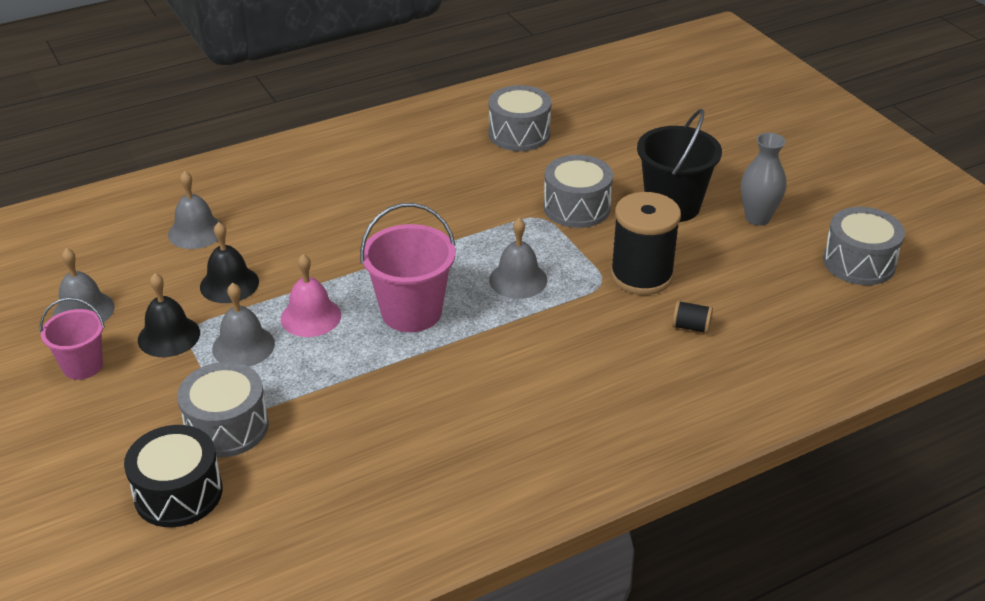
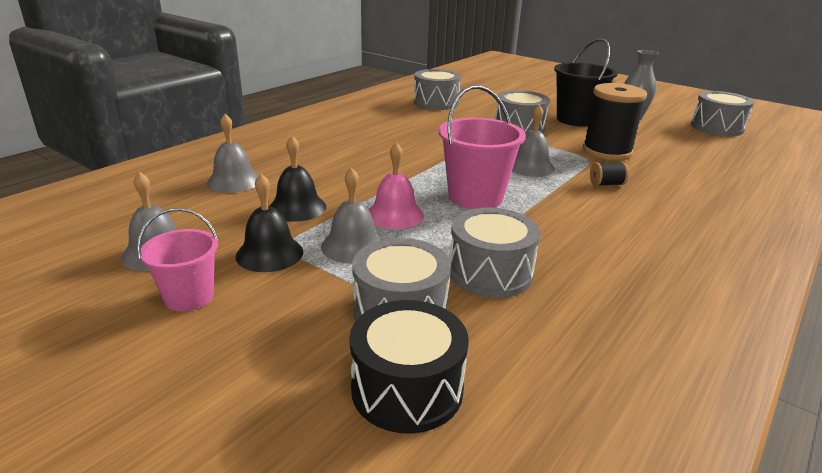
camera: 25 degrees left, 10 degrees down
black spool [672,300,713,334] -> black spool moved to [590,162,629,186]
none -> grey drum [449,208,540,298]

